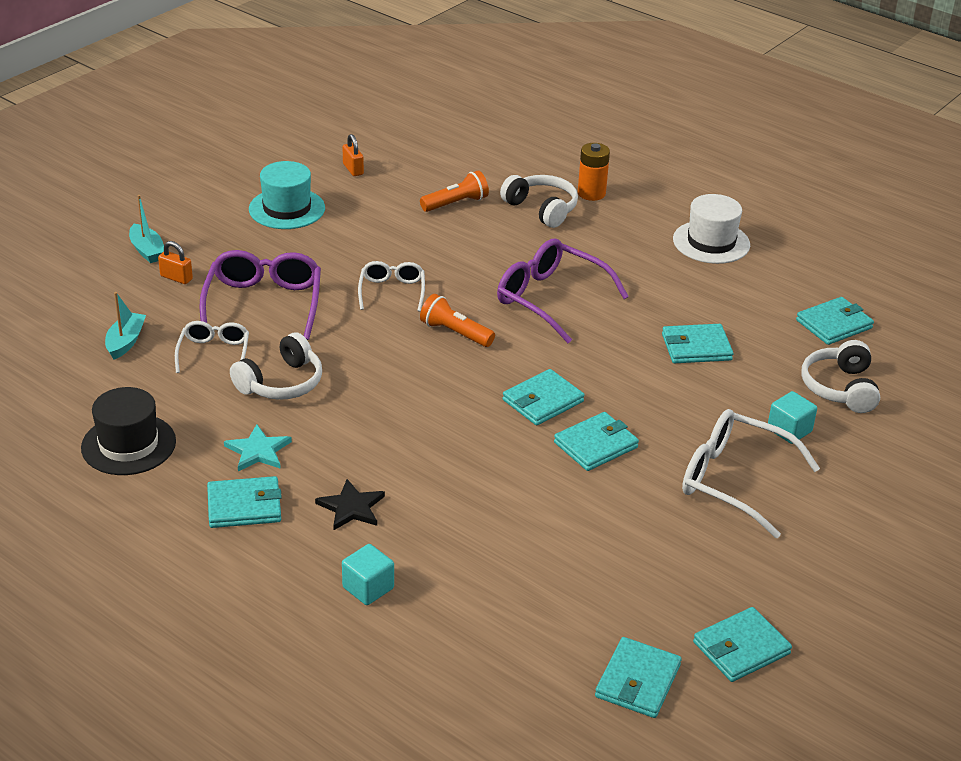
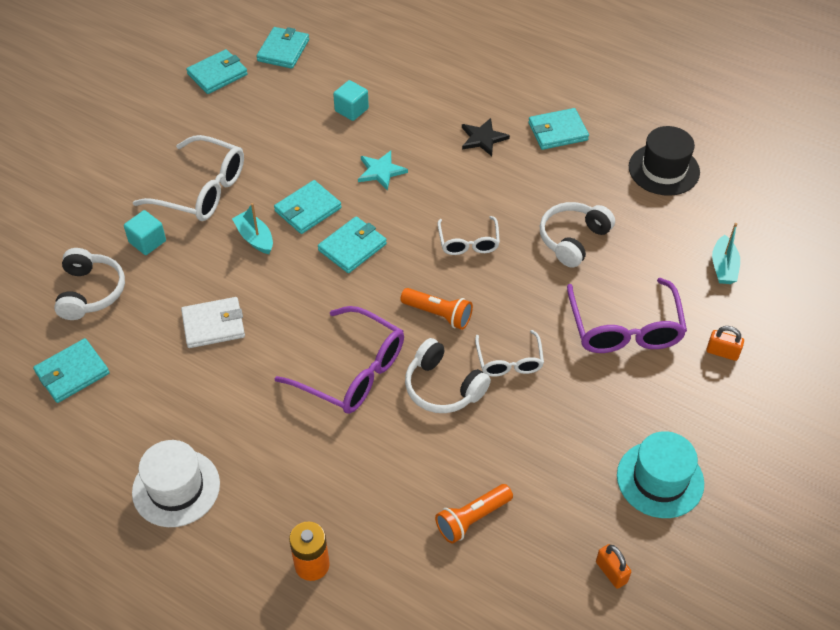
camera: 175 degrees right, 15 degrees up
turquoise boat [129,195,164,263] -> turquoise boat moved to [232,203,273,254]
white glasses [175,321,249,373] -> white glasses moved to [438,216,500,255]
turquoise star [224,424,292,471] -> turquoise star moved to [358,151,408,191]
turquoise cube [342,544,394,605] -> turquoise cube moved to [333,80,369,121]
white headphones [500,175,578,228] -> white headphones moved to [405,338,491,413]
turquoise wallet [662,324,733,363] -> white wallet [181,297,245,348]

